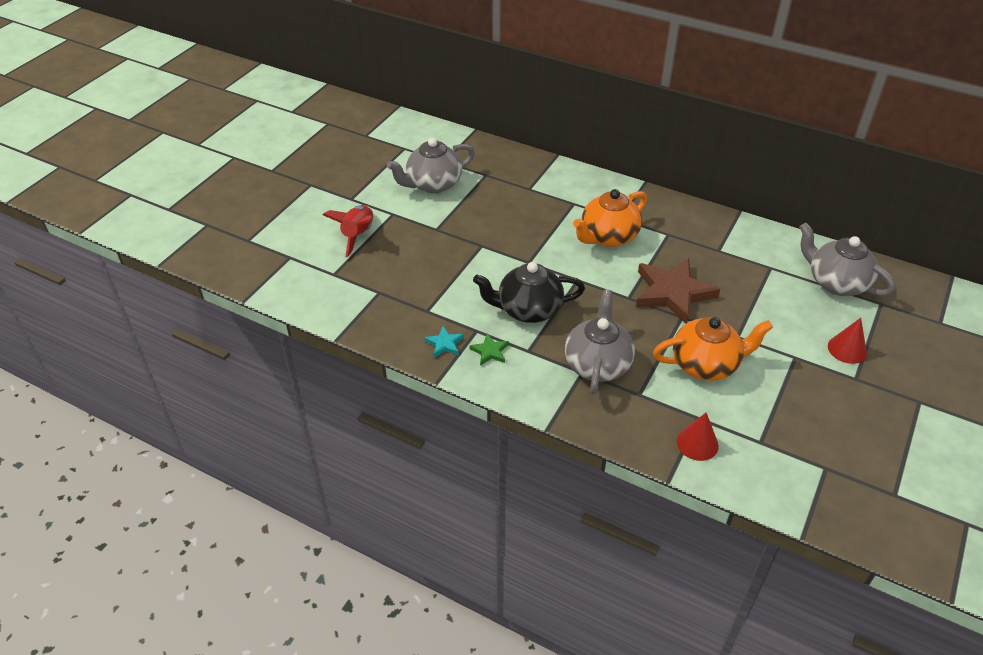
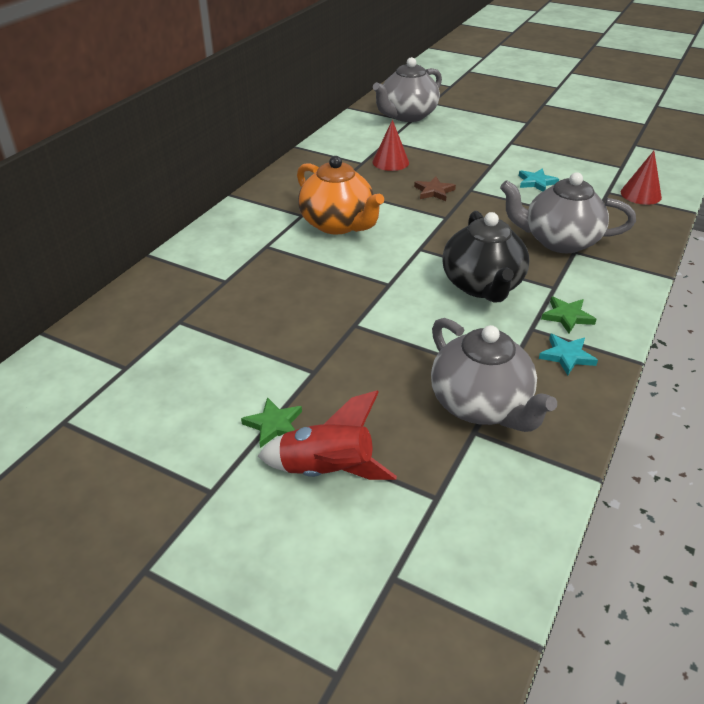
camera: 90 degrees left, 5 degrees down
grey teapot [387,138,475,193] -> grey teapot moved to [431,318,557,432]
brown star [636,258,720,323] -> brown star [414,177,456,201], size x0.44
orange teapot [653,317,773,381] -> turquoise star [519,168,559,192]
red cone [828,318,867,364] -> red cone moved to [372,120,409,171]
none -> green star [241,397,302,448]

